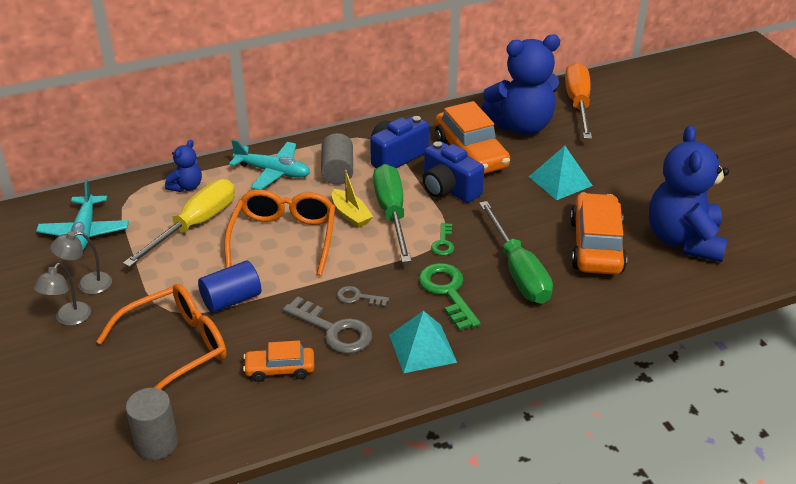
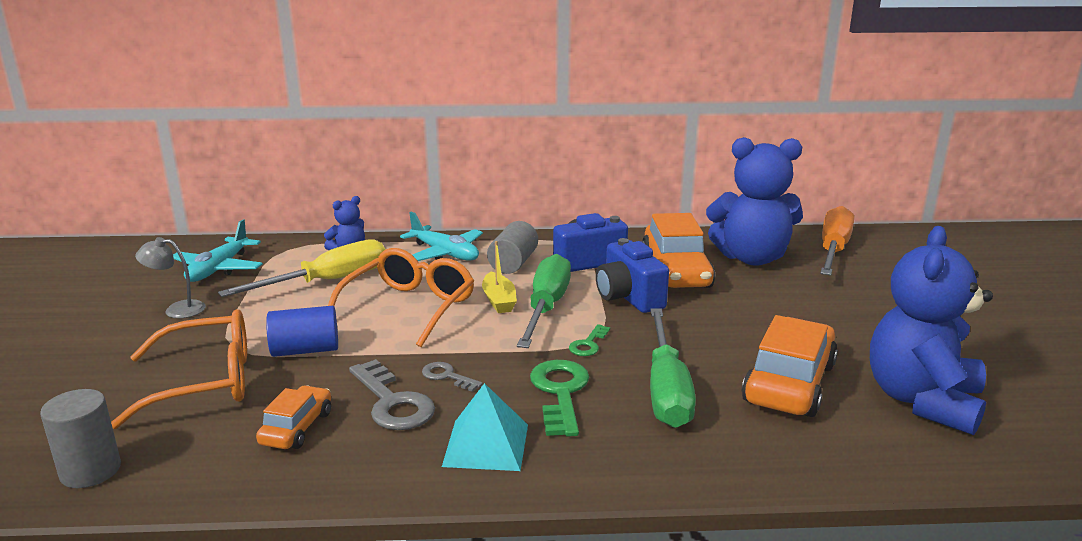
camera: 20 degrees right, 15 degrees down
grey lamp [33,263,91,326] -> none
orange car [243,341,315,382] -> orange car turned 90 degrees clockwise [256,385,331,449]
turquoise pyramid [529,146,593,200] -> none

